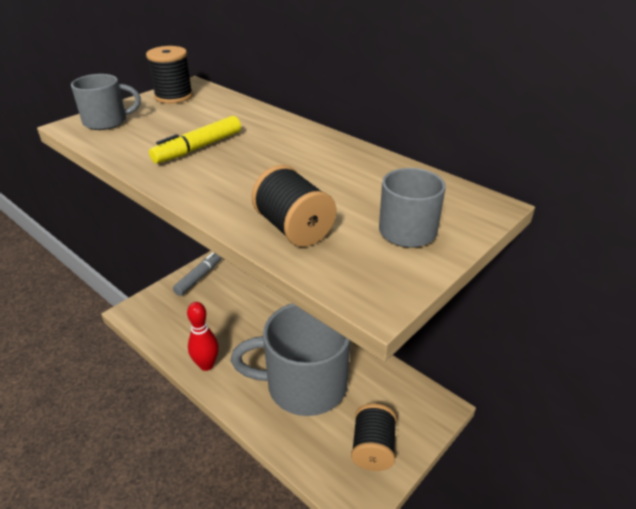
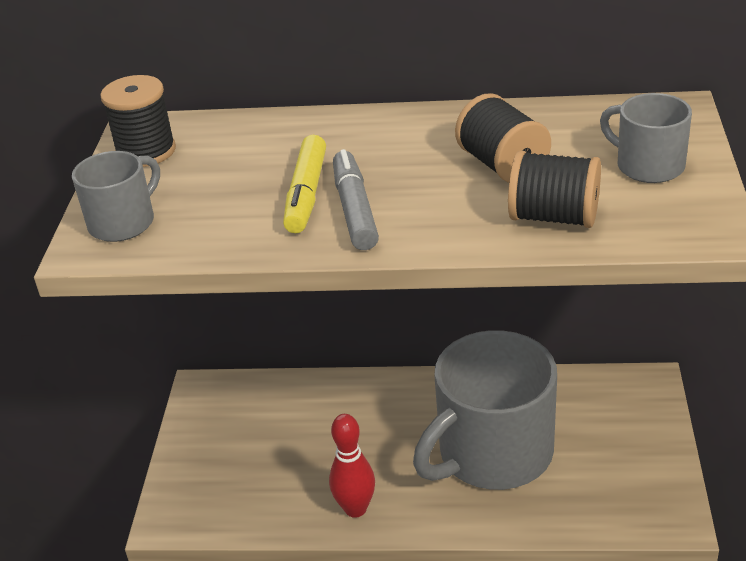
camera: 35 degrees left, 0 degrees up
grey marker [173,252,222,296] -> grey marker moved to [333,149,379,250]
black spool [351,404,397,471] -> black spool moved to [455,93,551,183]

